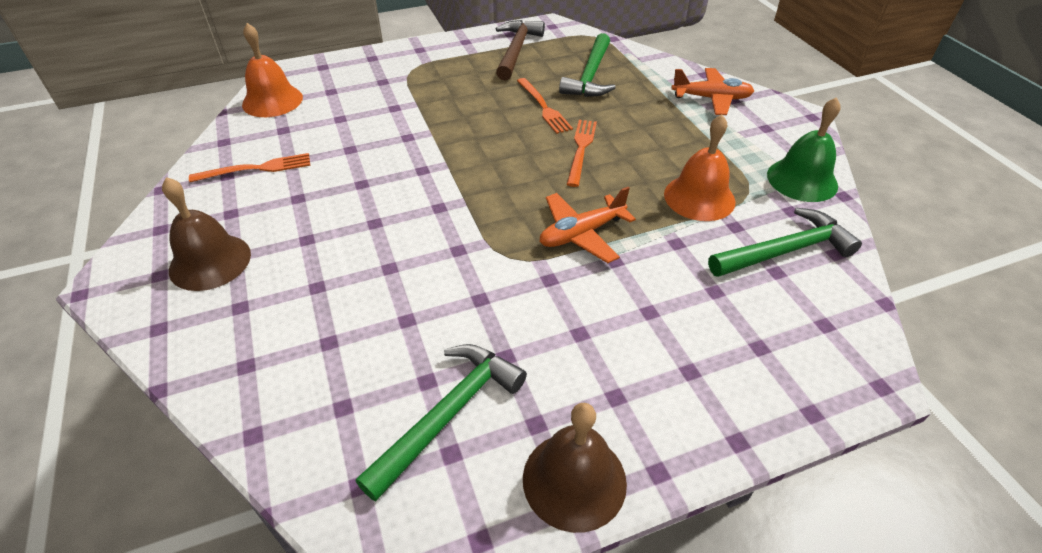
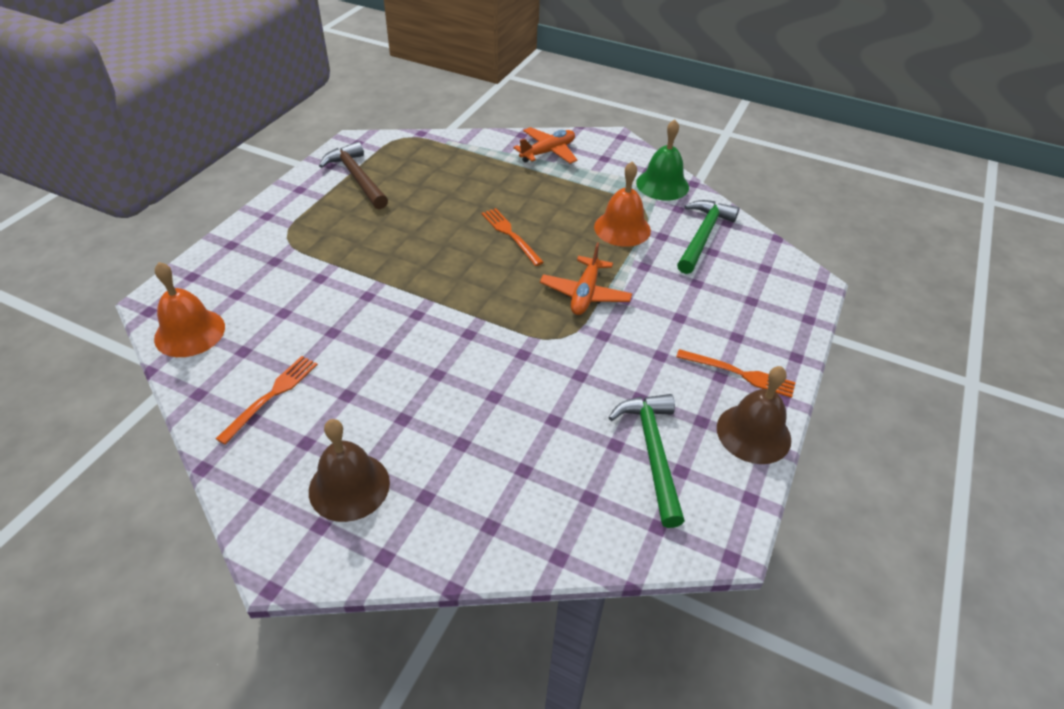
camera: 45 degrees left, 0 degrees up
orange fork [517,78,573,134] -> orange fork moved to [676,349,796,398]
green hammer [559,33,616,97] -> none

